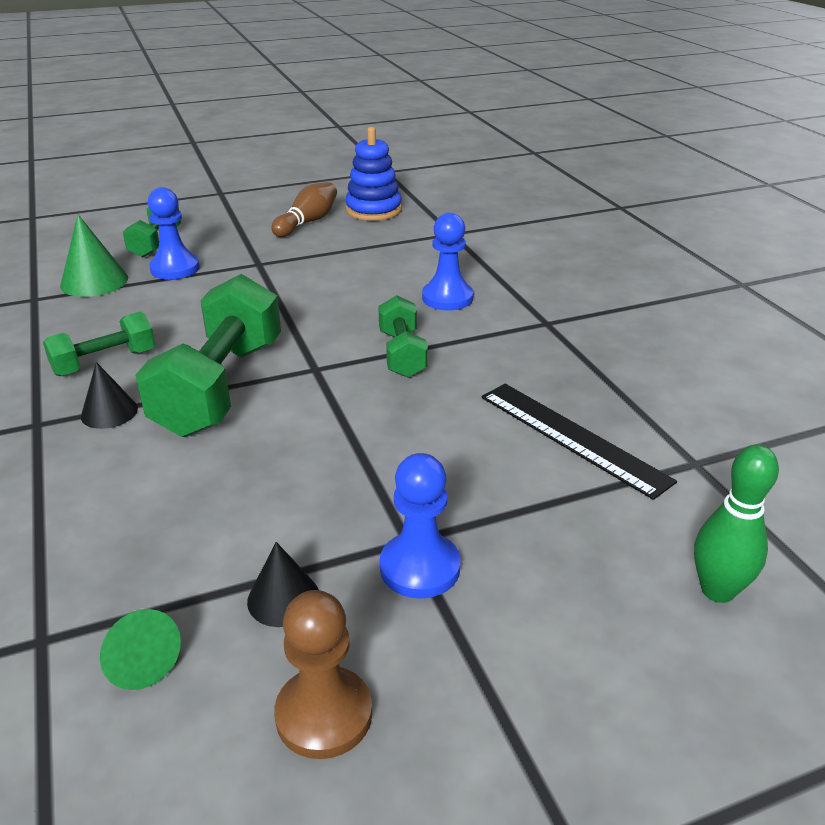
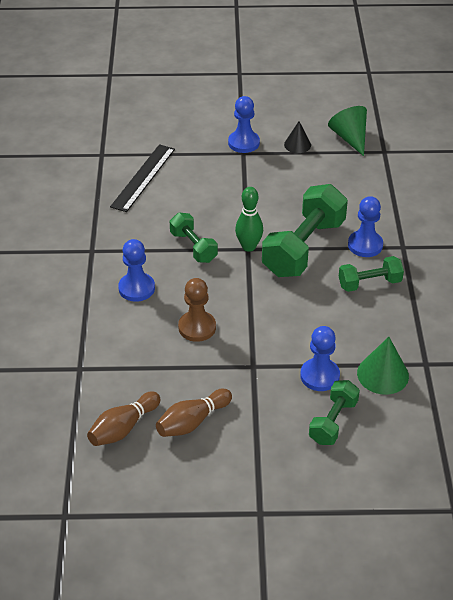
camera: 160 degrees left, 10 degrees up
black cone [81,362,138,429] -> blue pawn [348,196,383,257]
green cone [100,609,181,690] -> green cone [328,106,367,156], size x1.53
brown pawn [274,590,372,759] -> brown pawn moved to [178,278,216,342]
blue stacking toy [345,127,402,221] -> brown bowling pin [87,392,160,446]
green dumbbell [378,295,428,378] -> green dumbbell turned 45 degrees counterclockwise [170,213,218,263]
black ruler [482,384,677,500] -> black ruler turned 45 degrees clockwise [110,144,175,212]
green bowling pin [694,445,779,603] -> green bowling pin moved to [235,187,263,252]

